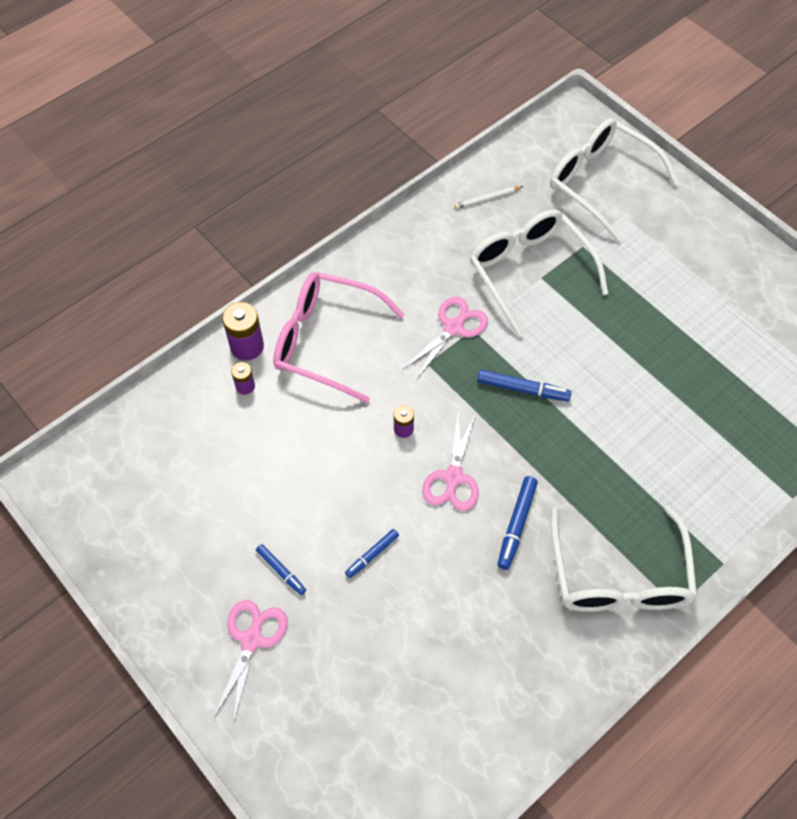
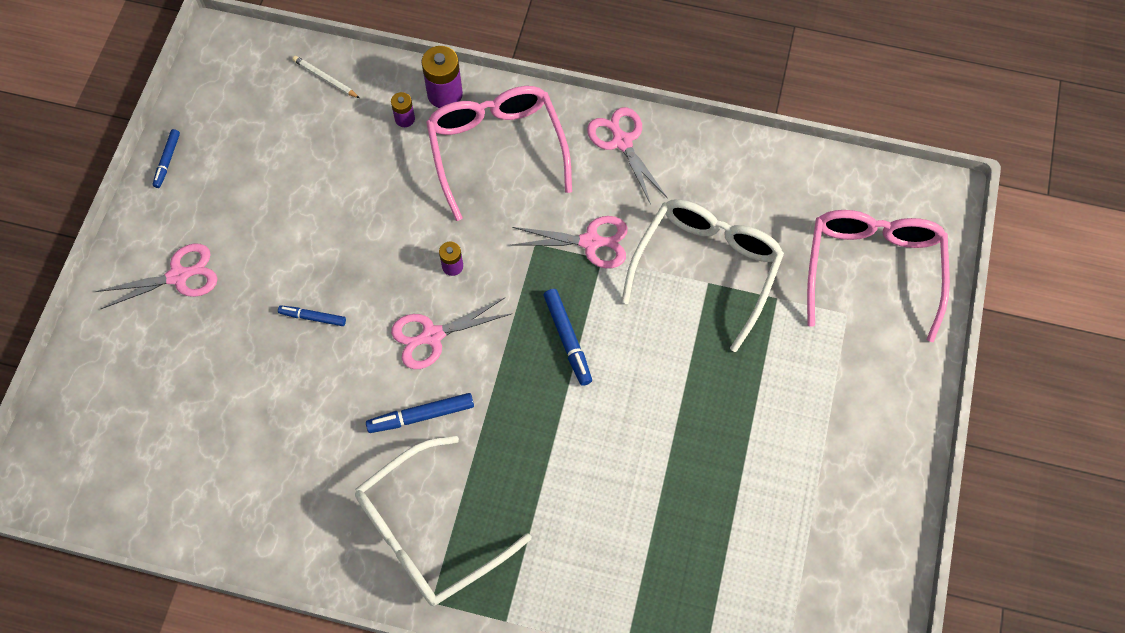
camera: 55 degrees right, 5 degrees up
blue marker [256,544,306,595] -> blue marker moved to [153,129,180,188]
white pencil [454,186,524,209] -> white pencil moved to [293,56,360,98]
white glasses [550,118,679,242] -> pink glasses [807,210,950,342]
none -> pink scissors [587,107,668,205]

